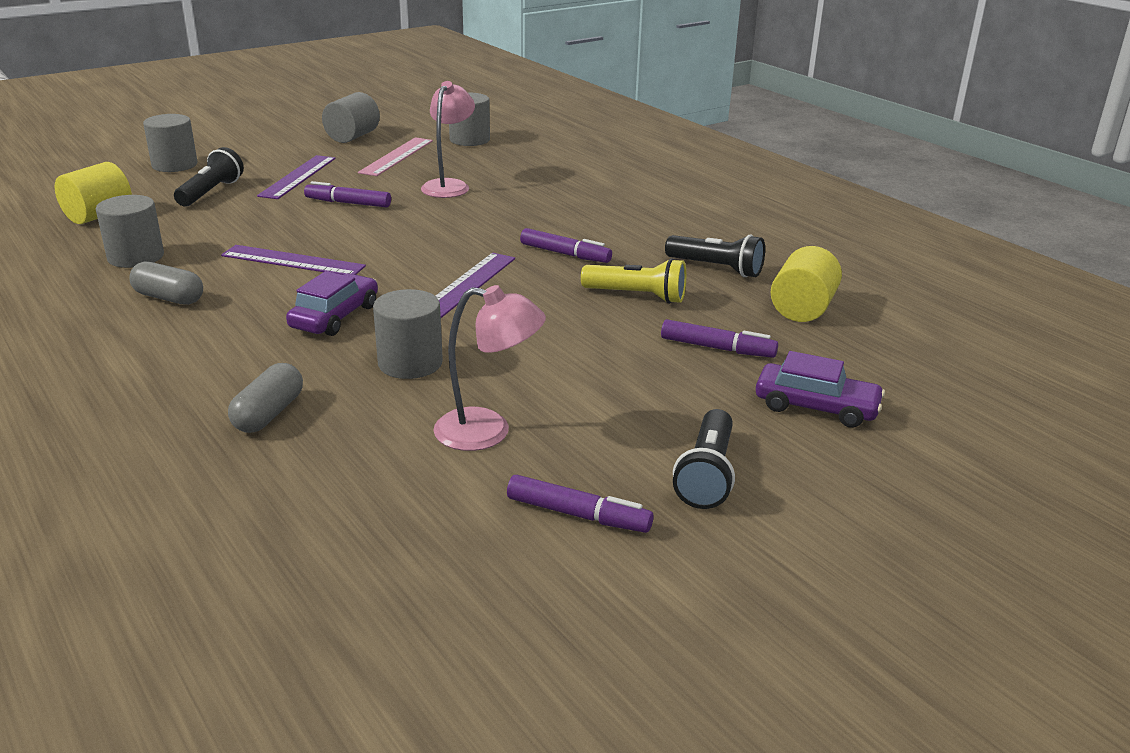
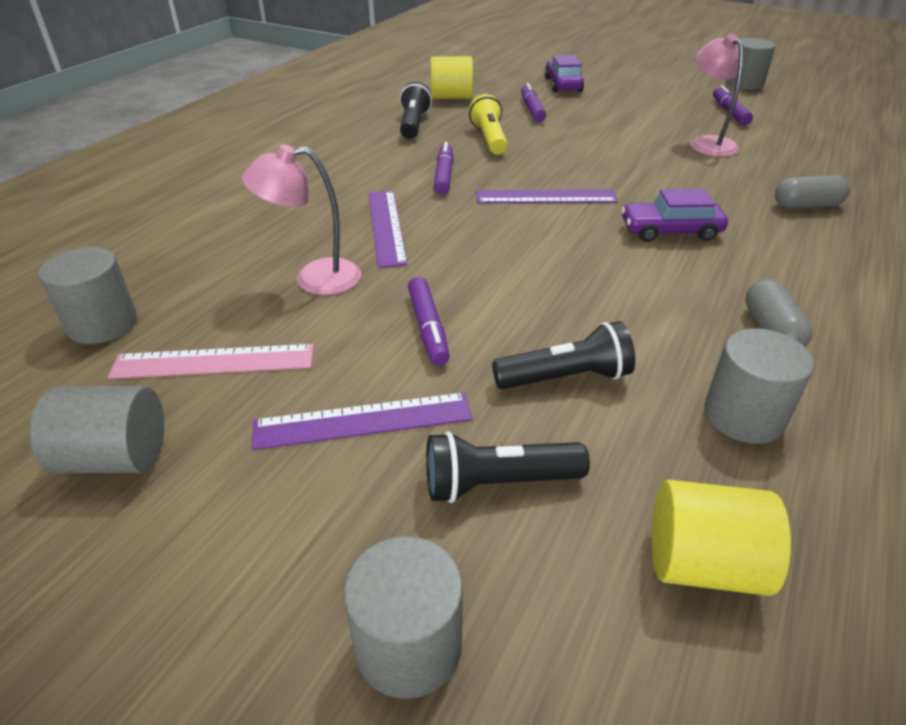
camera: 115 degrees left, 10 degrees up
purple ruler [221,245,366,275] -> purple ruler moved to [369,191,408,268]
grey cylinder [373,289,443,379] -> grey cylinder moved to [726,38,776,90]
black flashlight [673,409,735,509] -> black flashlight moved to [492,321,635,389]

